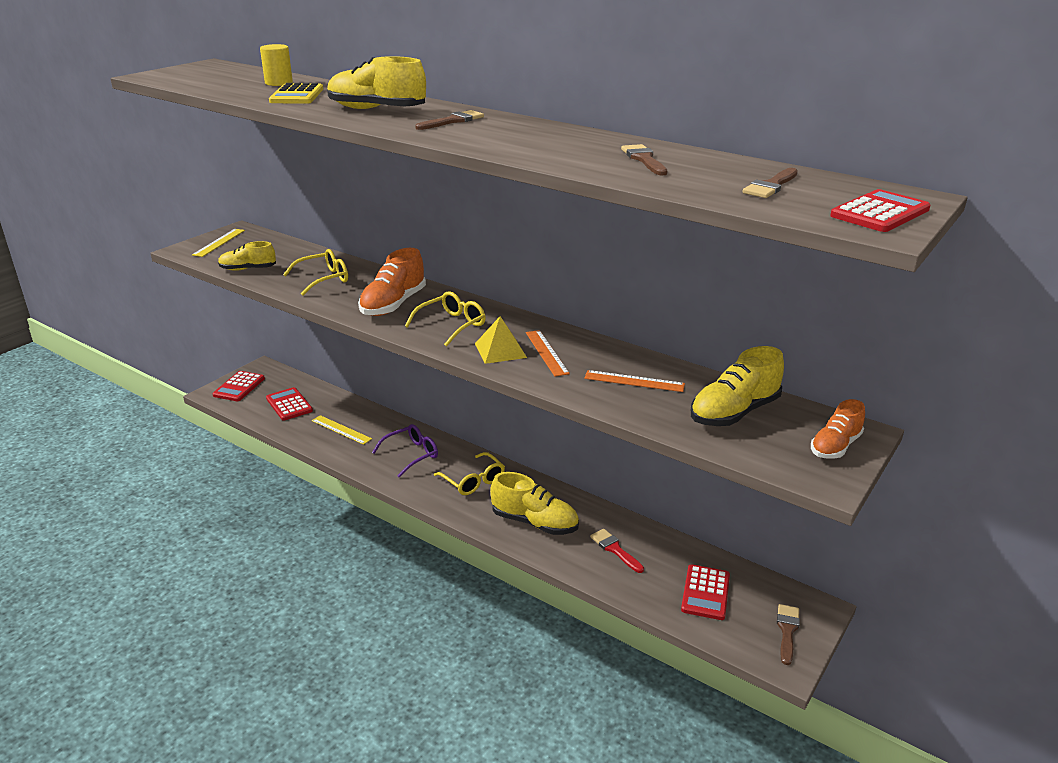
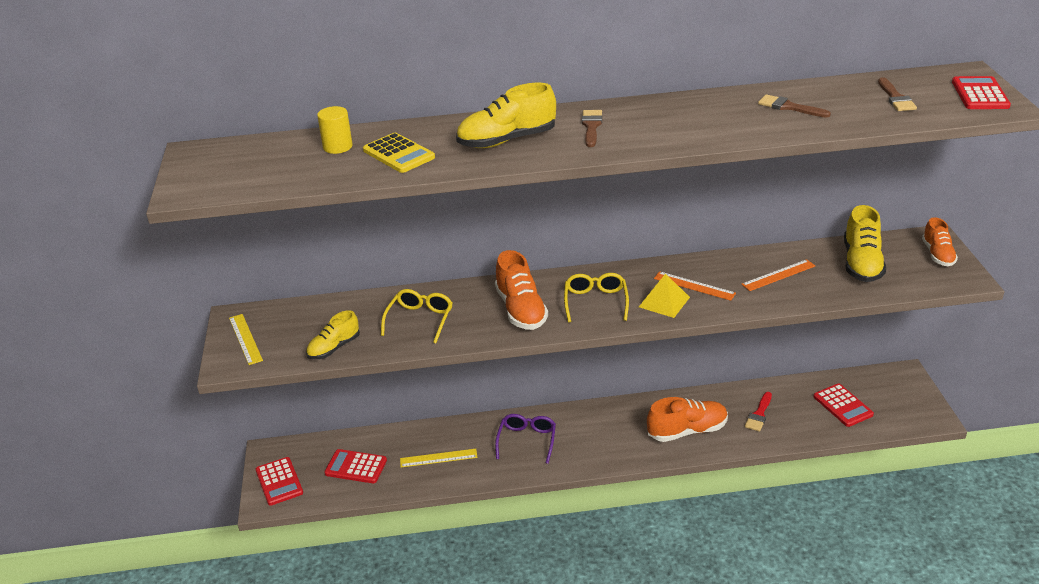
camera: 40 degrees left, 5 degrees up
yellow glasses [434,452,505,495] -> none
yellow shoe [490,472,579,535] -> orange shoe [647,397,728,442]
red brush [590,529,644,573] -> red brush turned 75 degrees counterclockwise [745,392,772,432]
brown brush [777,604,800,665] -> none

